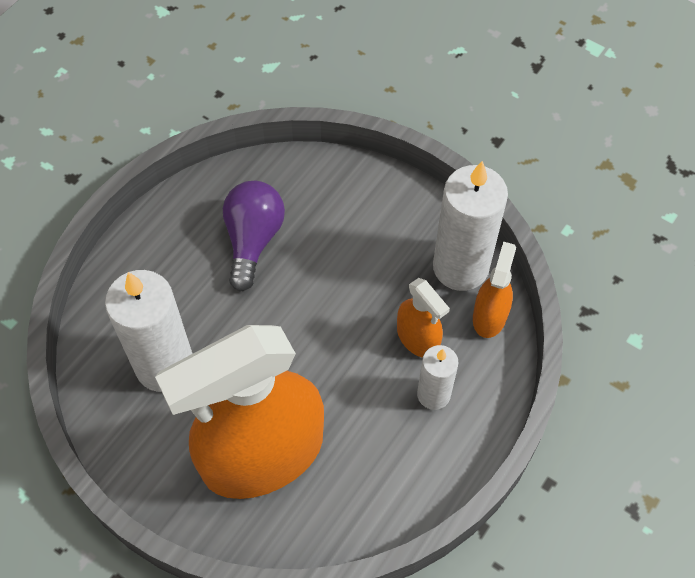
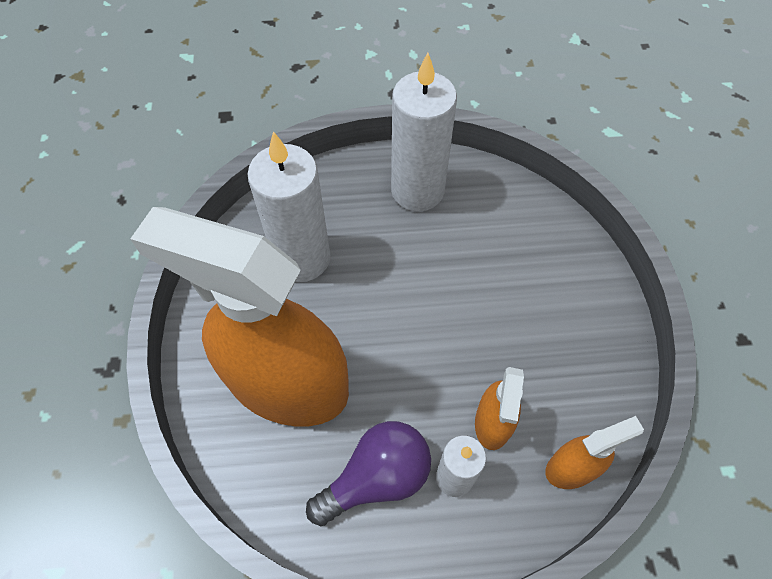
camera: 50 degrees right, 0 degrees up
purple light bulb [223,181,285,291] -> purple light bulb moved to [306,421,431,526]
white candle [433,161,508,291] -> white candle moved to [391,53,457,212]

